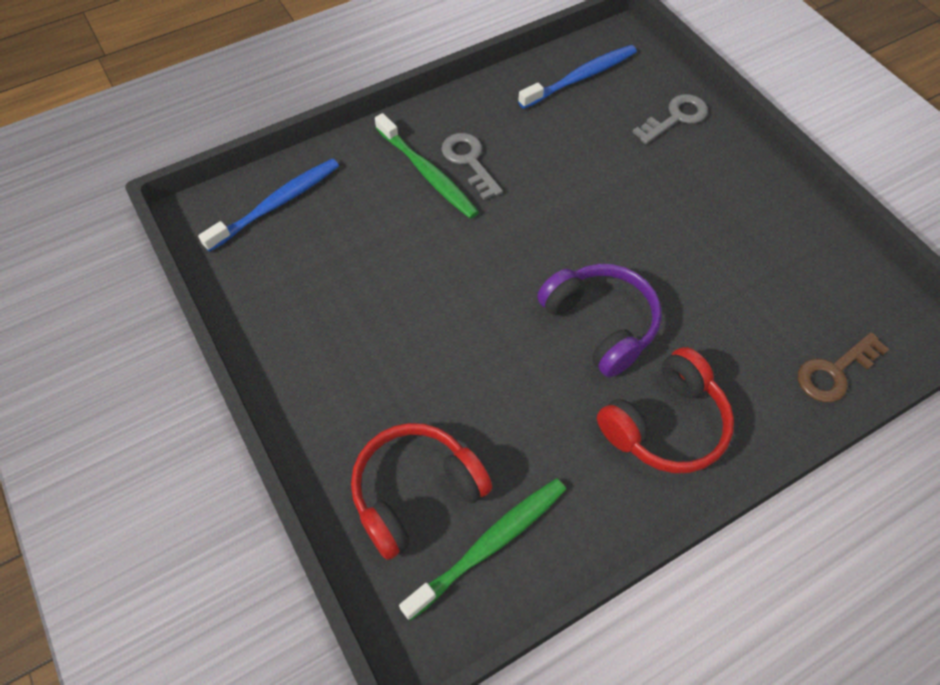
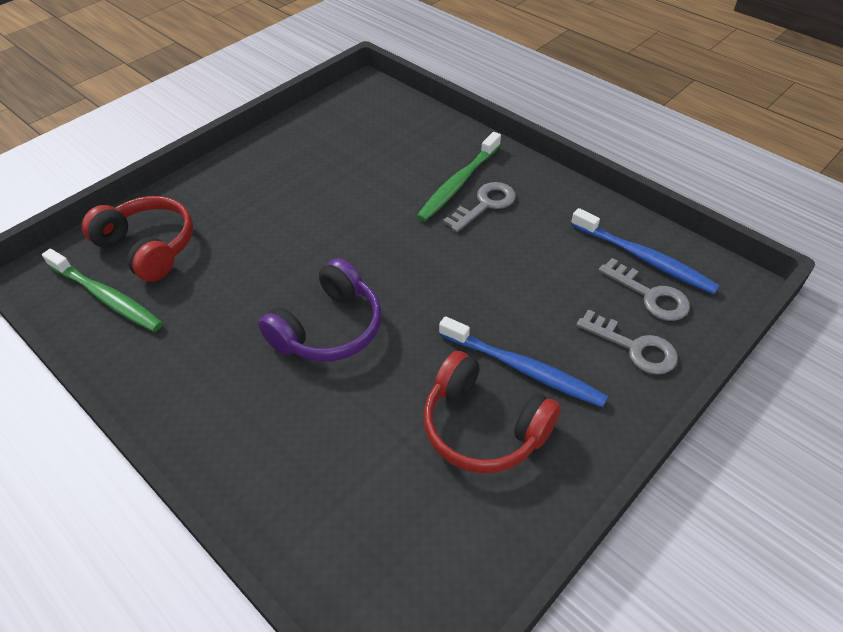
camera: 75 degrees right, 10 degrees down
blue toothbrush [198,159,339,252] -> blue toothbrush moved to [439,316,608,408]
red headphones [597,347,734,473] -> red headphones moved to [423,351,561,473]
brown key [798,332,889,402] -> none
none -> grey key [598,258,690,321]

